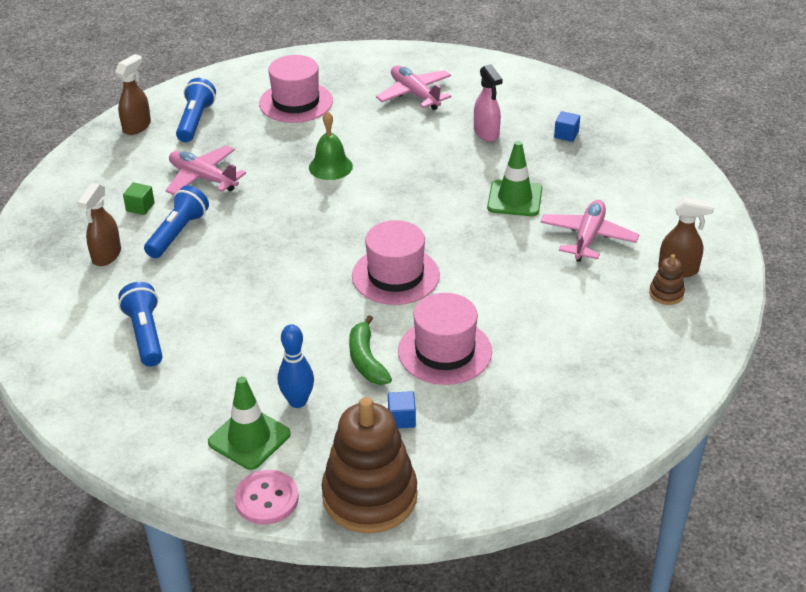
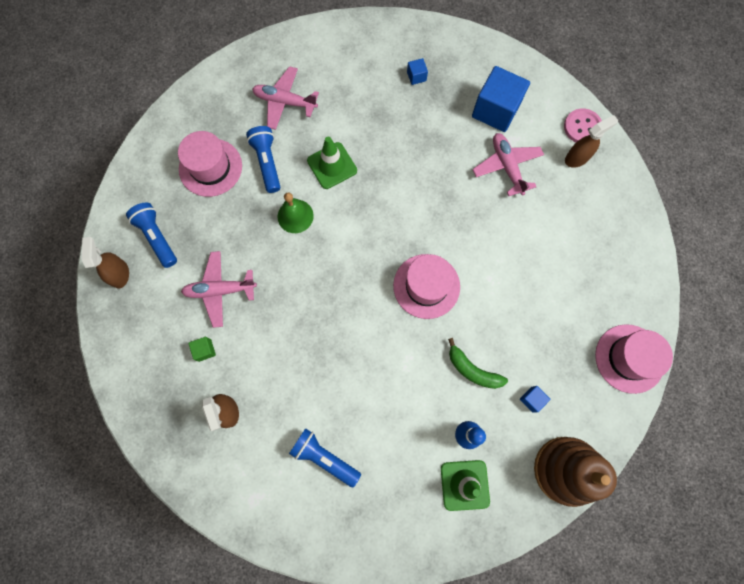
camera: 40 degrees left, 35 degrees up
blue flashlight [144,185,209,258] -> blue flashlight moved to [246,126,281,193]
pink button [234,470,299,525] -> pink button moved to [564,108,602,142]
pink hat [398,293,492,385] -> pink hat moved to [595,324,673,394]
pink spray bottle [474,64,503,142] -> none
green traffic cone [487,141,542,216] -> green traffic cone moved to [307,137,357,189]
brown stacking toy [649,254,685,305] -> none
none -> blue cube [472,66,530,132]

